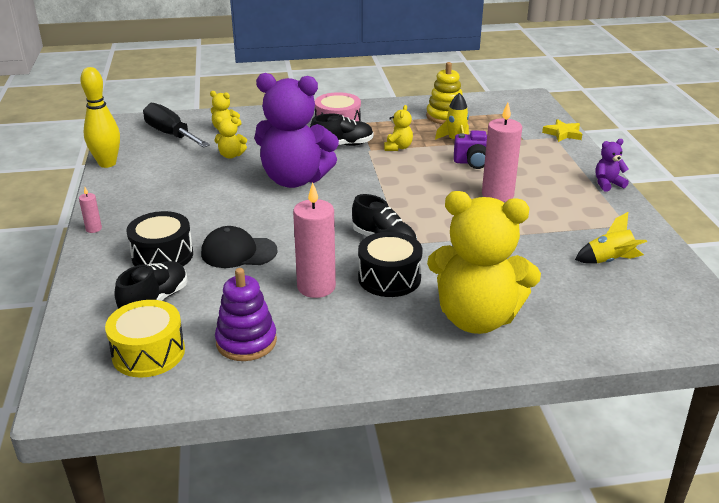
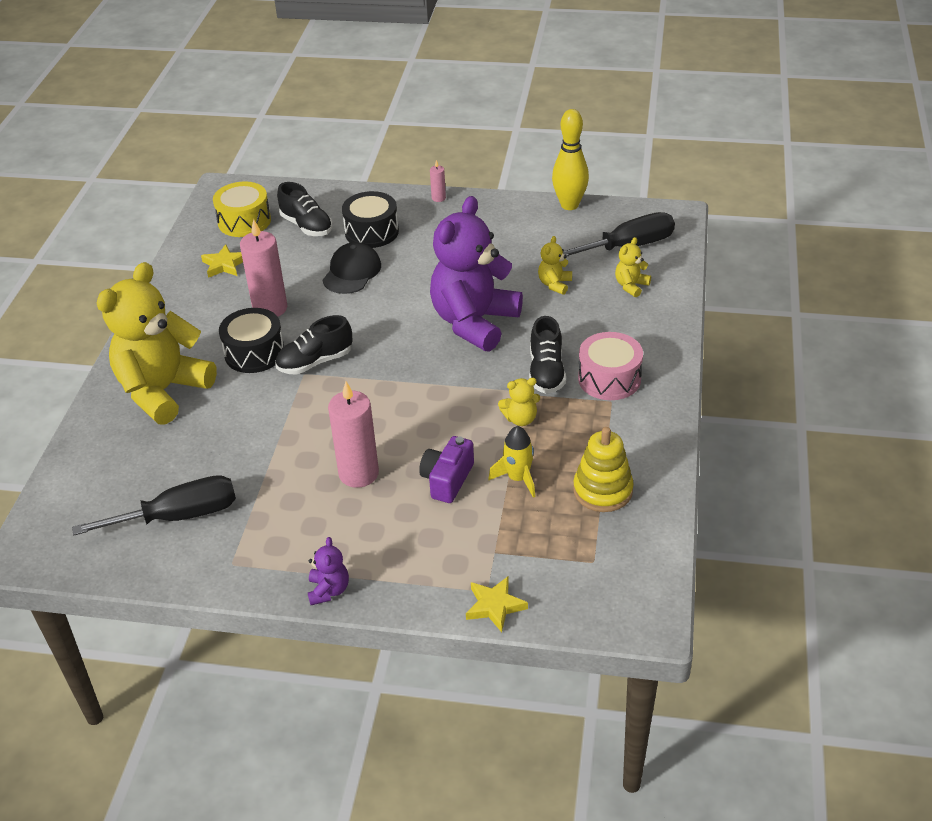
camera: 110 degrees right, 10 degrees up
purple stacking toy [215,268,277,361] -> yellow star [201,244,243,278]
yellow teddy bear [384,105,413,151] -> yellow teddy bear turned 45 degrees counterclockwise [498,378,540,426]
yellow rocket [575,212,647,264] -> black screwdriver [72,475,236,535]

